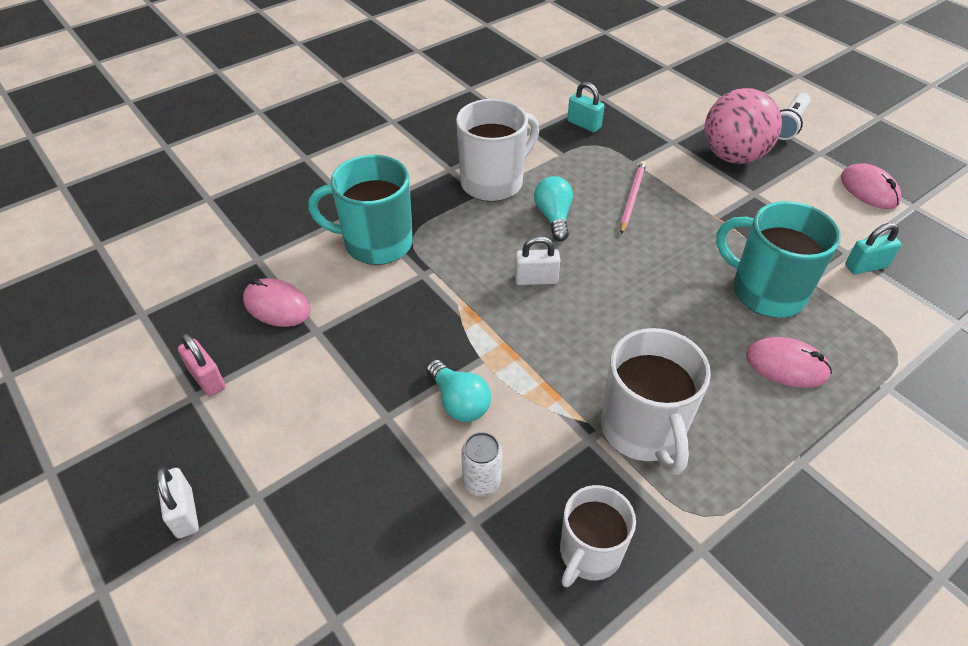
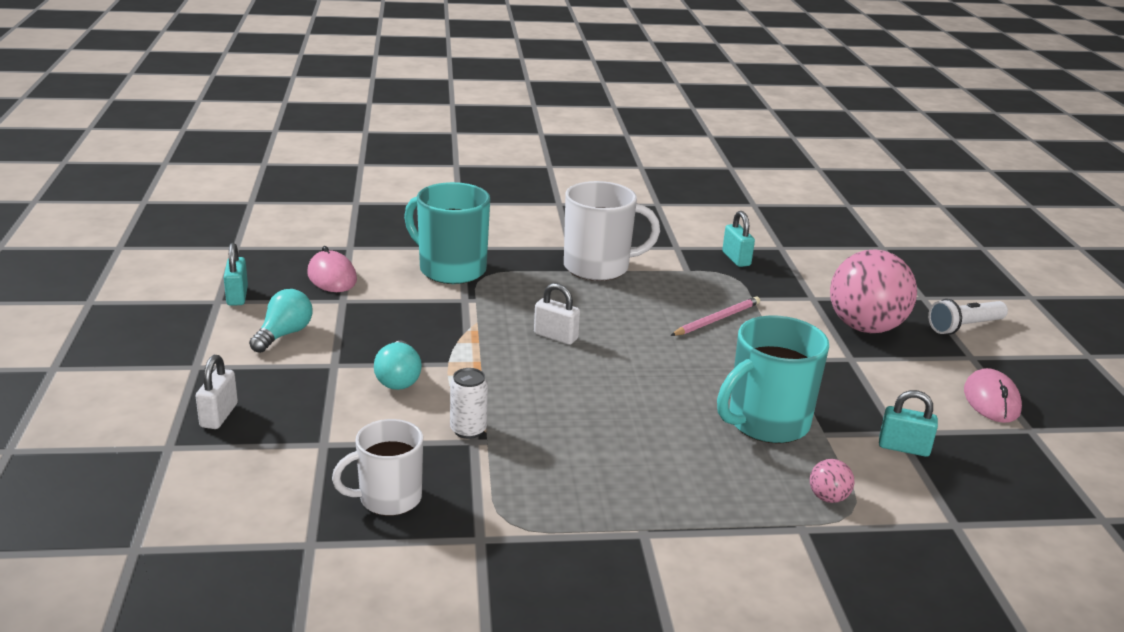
camera: 30 degrees right, 20 degrees down
white padlock [156,467,199,539] -> white padlock moved to [196,355,238,429]
pink padlock [178,333,225,397] -> turquoise padlock [224,243,248,306]
white can [461,432,502,497] -> white can moved to [450,368,488,439]
turquoise light bulb [534,176,573,242] -> turquoise light bulb moved to [249,289,312,353]
white mug [601,328,711,475] -> none
turquoise mug [716,201,841,318] -> turquoise mug turned 105 degrees counterclockwise [717,316,829,444]
pink mouse [746,337,832,388] -> none
none -> pink ball [810,459,854,503]

